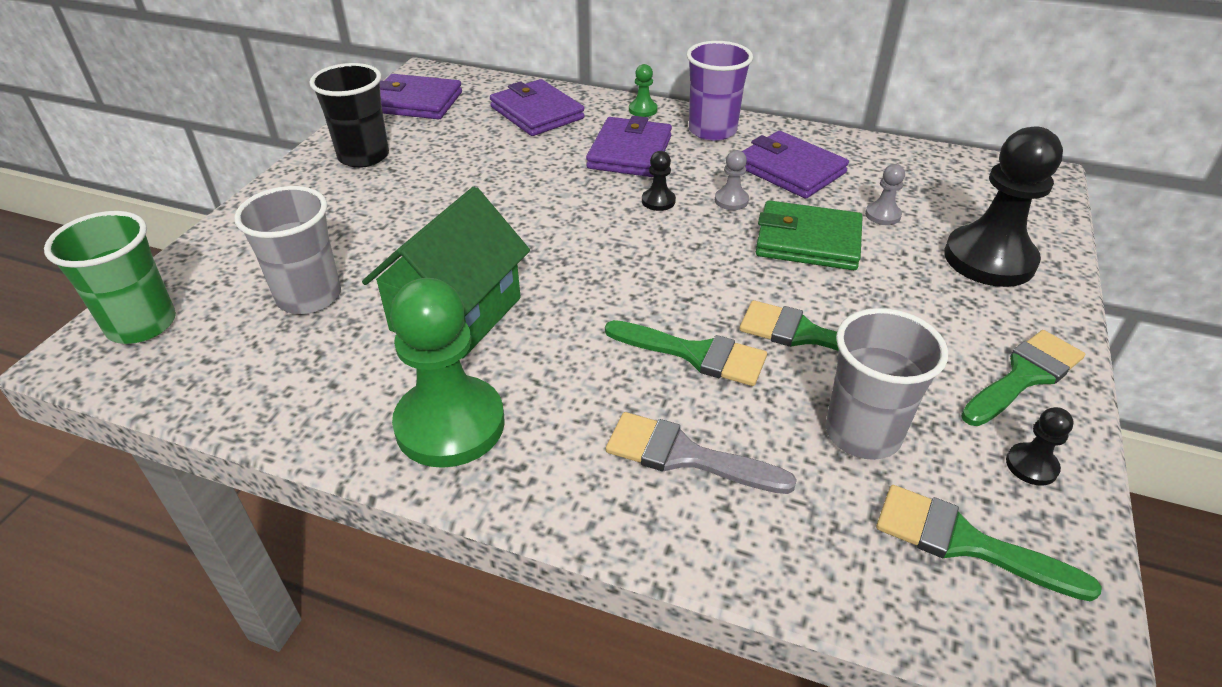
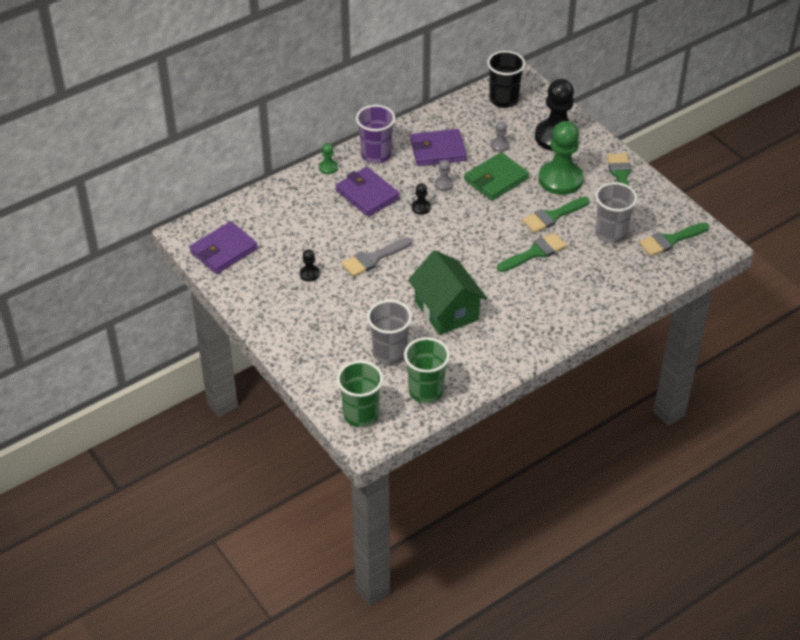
camera: 55 degrees left, 5 degrees up
black cup [309,63,389,168] -> black cup moved to [487,51,525,108]
green pawn [390,278,505,468] -> green pawn moved to [539,121,583,195]
purple wallet [490,79,585,136] -> none
grey brush [606,412,797,494] -> grey brush moved to [341,237,412,277]
black pawn [1006,407,1074,486] -> black pawn moved to [300,249,320,282]
none -> green cup [404,337,450,403]

